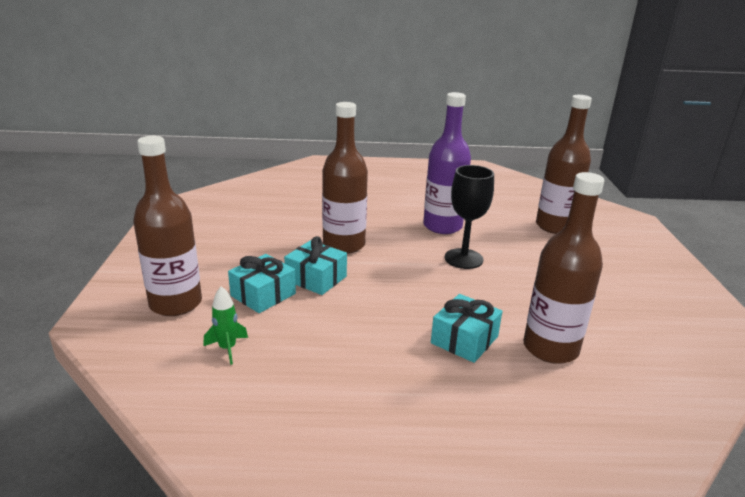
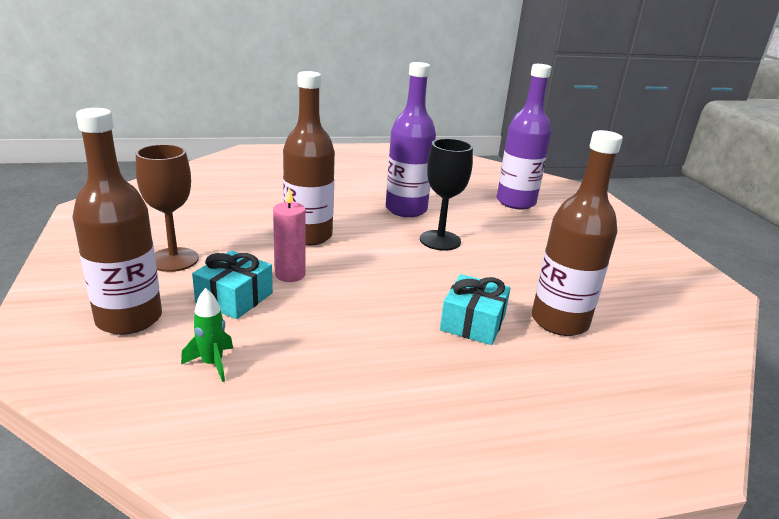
camera: 15 degrees left, 0 degrees up
turquoise gift [284,236,347,295] -> pink candle [273,188,306,282]
brown bottle [536,95,592,234] -> purple bottle [497,64,552,209]
none -> brown goblet [136,144,199,272]

